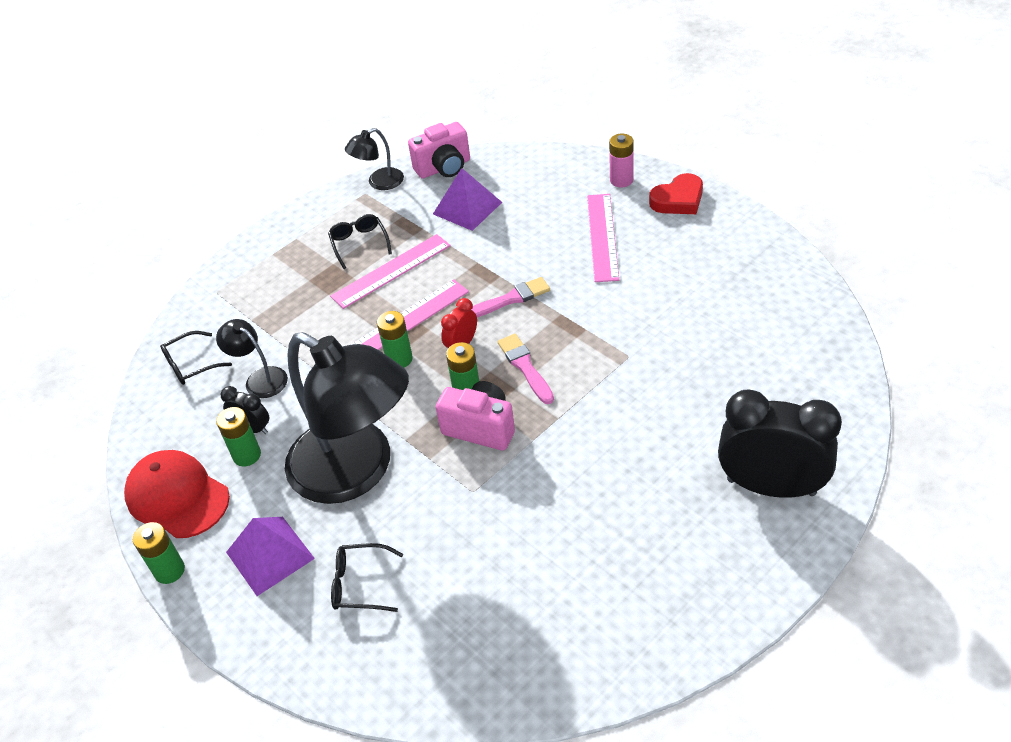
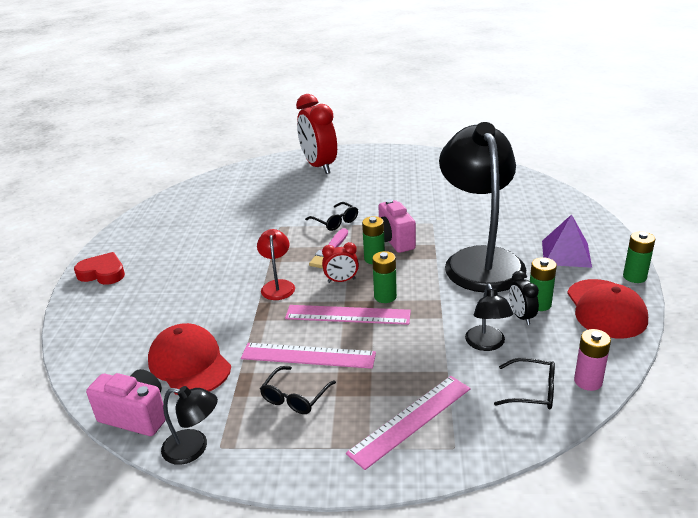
camera: 135 degrees left, 15 degrees down
black glasses [331,543,403,612] -> black glasses moved to [305,202,358,231]
purple pyramid [433,168,502,231] -> red cap [148,323,231,395]
pink brush [472,277,550,317] -> red lamp [257,229,295,300]
pink ruler [587,194,619,282] -> pink ruler moved to [346,376,471,470]
pink battery [609,134,634,187] -> pink battery moved to [574,329,611,391]
black clock [718,389,842,498] -> red clock [296,94,337,174]

